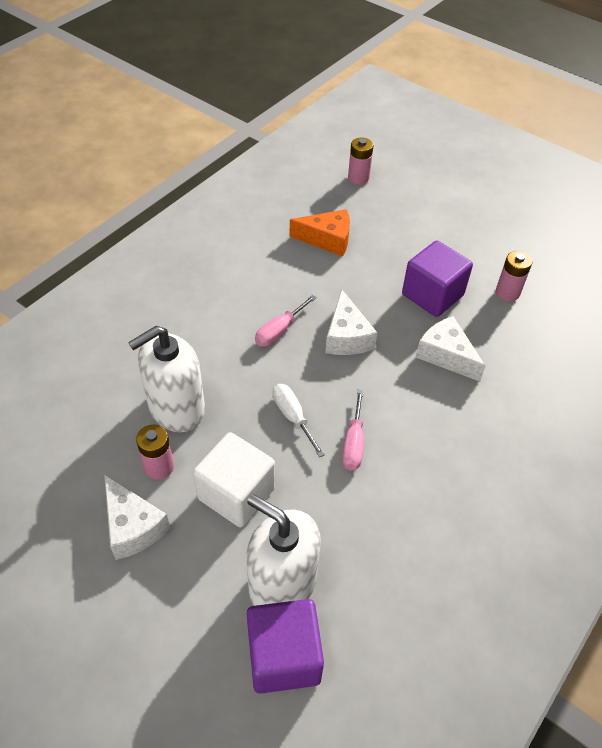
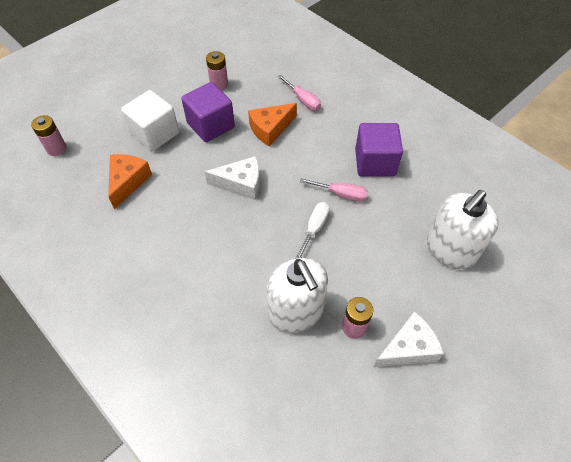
camera: 80 degrees left, 5 degrees up
white cube [193,432,275,527] -> white cube moved to [121,90,179,151]
purple cube [247,599,324,694] -> purple cube moved to [355,123,403,176]
pink screwdriver [255,295,317,347] -> pink screwdriver moved to [278,75,321,111]
white screwdriver [273,384,325,457] -> white screwdriver turned 135 degrees clockwise [295,202,330,259]
white cheese [416,316,486,381] -> orange cheese [248,103,297,146]

